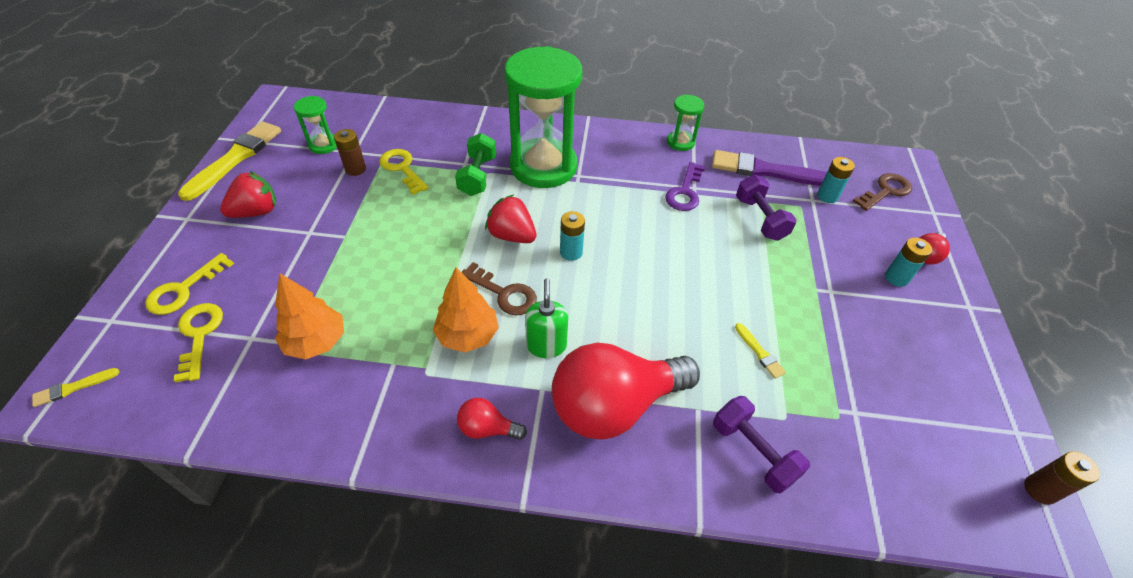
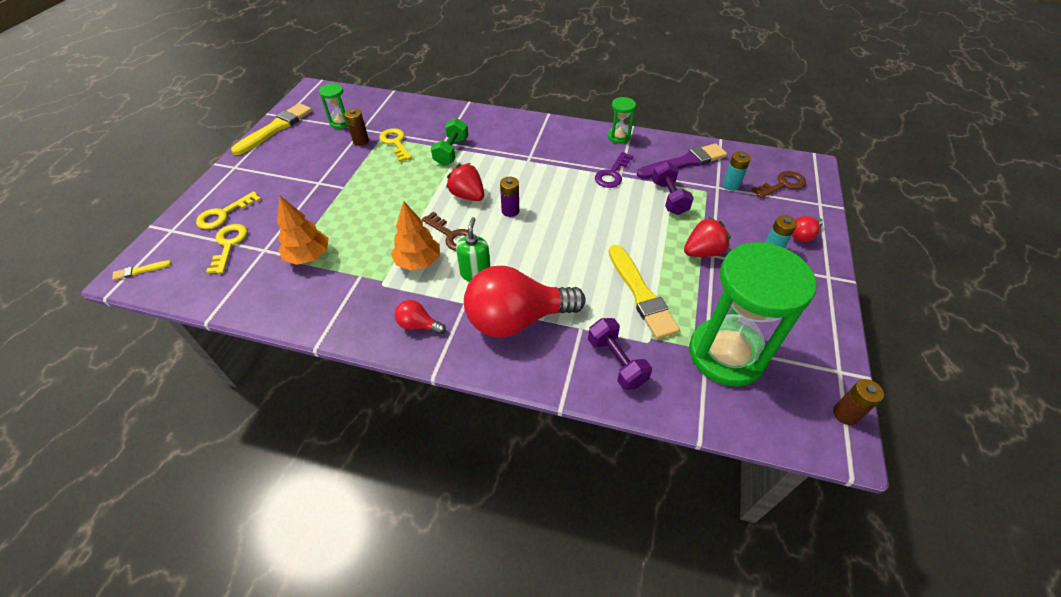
camera: 10 degrees right, 0 degrees up
red strawberry [220,171,276,218] -> red strawberry moved to [684,217,731,257]
green hourglass [505,46,582,188] -> green hourglass moved to [689,242,817,387]
turquoise battery [560,211,585,261] -> purple battery [500,177,519,217]
purple brush [712,150,827,186] -> purple brush turned 135 degrees clockwise [637,143,727,179]
yellow brush [735,323,786,379] -> yellow brush [609,245,680,339], size x2.25

